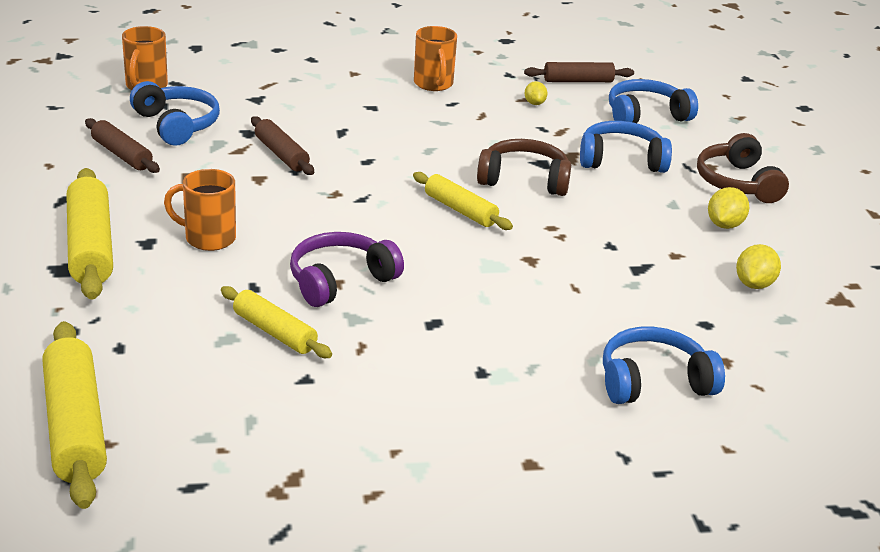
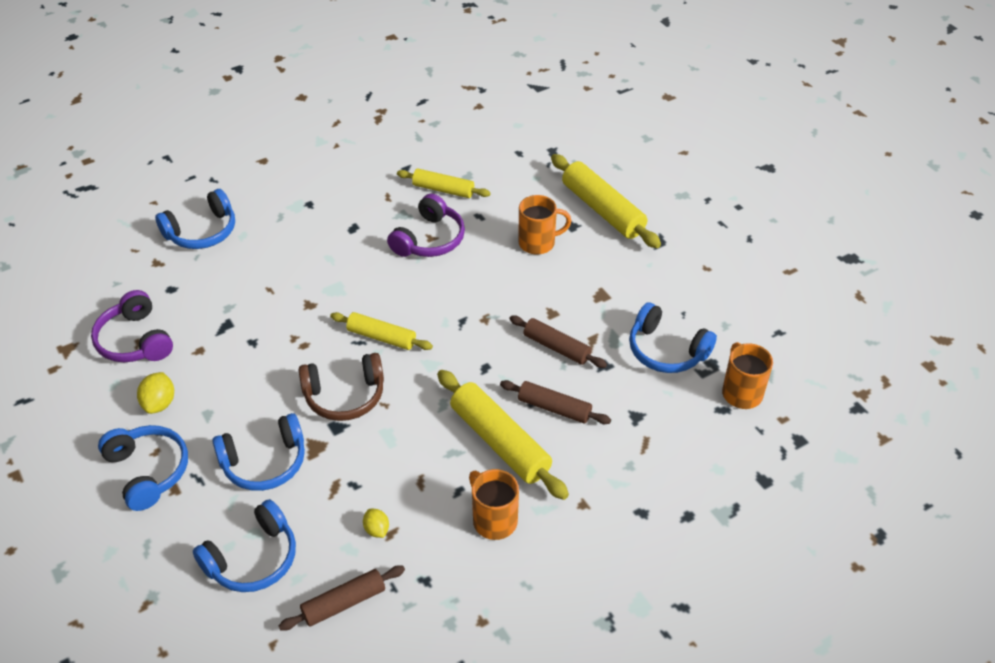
camera: 160 degrees right, 15 degrees up
yellow rolling pin [42,321,107,509] -> yellow rolling pin moved to [437,370,569,500]
brown rolling pin [85,118,160,173] -> brown rolling pin moved to [500,380,611,424]
brown headphones [697,133,789,203] -> blue headphones [98,425,188,511]
yellow lemon [736,244,781,289] -> purple headphones [91,290,173,362]

